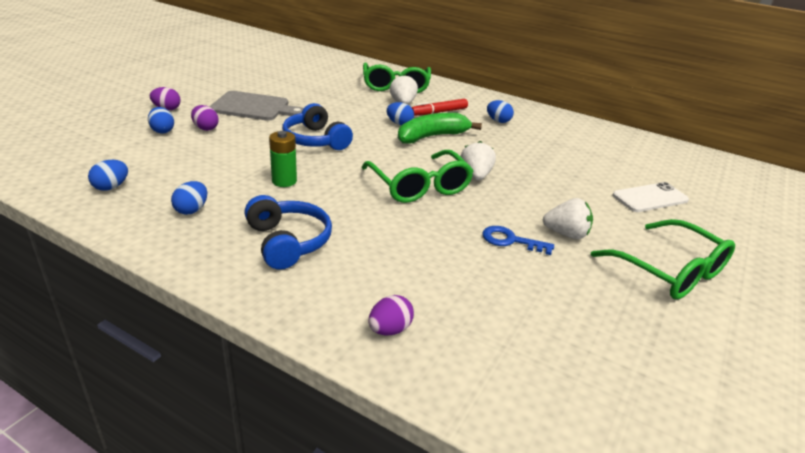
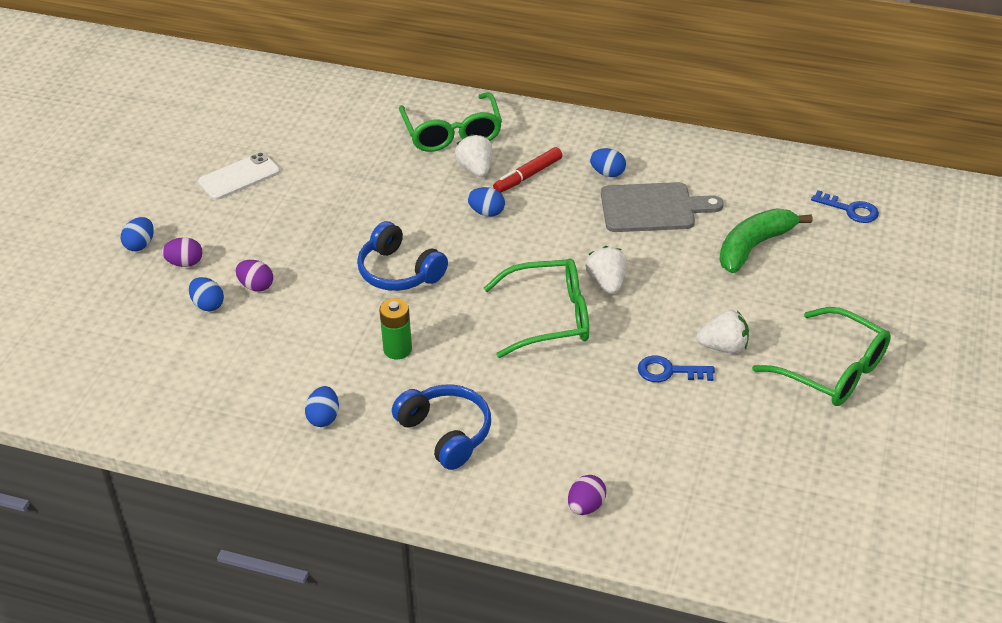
camera: 10 degrees left, 10 degrees up
blue egg [88,160,128,191] -> blue egg moved to [121,217,154,251]
grey cutting board [209,91,304,121] -> grey cutting board moved to [601,182,724,232]
green glasses [361,150,474,203] -> green glasses turned 60 degrees counterclockwise [484,258,589,358]
green banana [398,113,482,144] -> green banana moved to [719,209,812,273]
white phone [613,182,689,212] -> white phone moved to [198,152,280,200]
none -> blue key [811,190,879,223]

